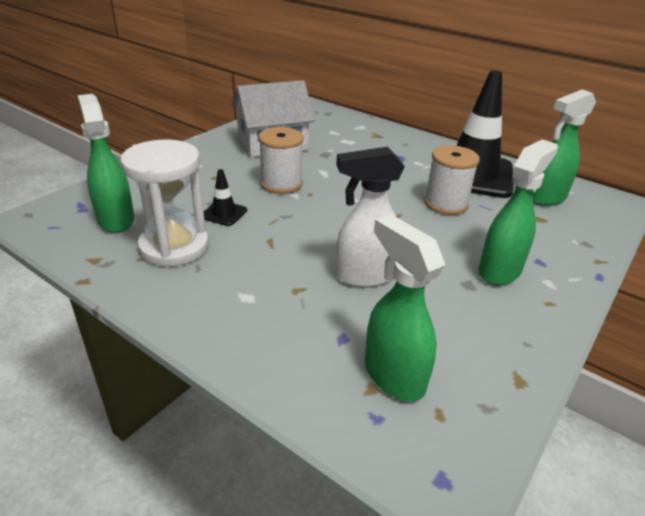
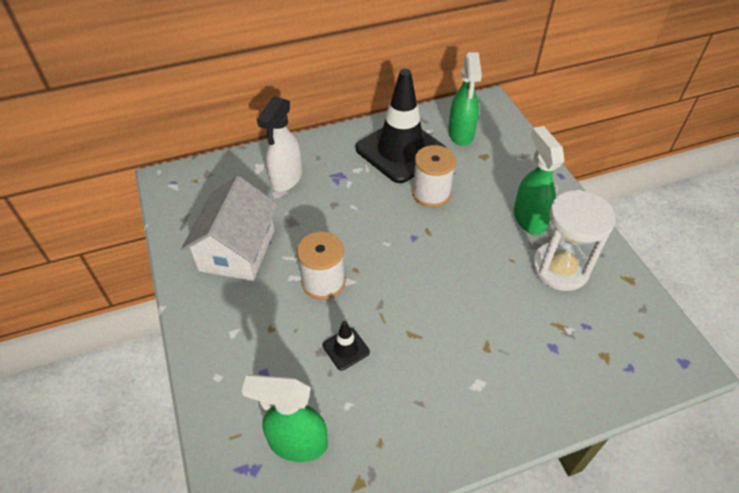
camera: 55 degrees left, 15 degrees up
white hourglass [120,140,209,267] -> white hourglass moved to [532,190,616,291]
white spray bottle [336,147,405,287] -> white spray bottle moved to [257,96,302,192]
green spray bottle [365,215,445,401] -> none

